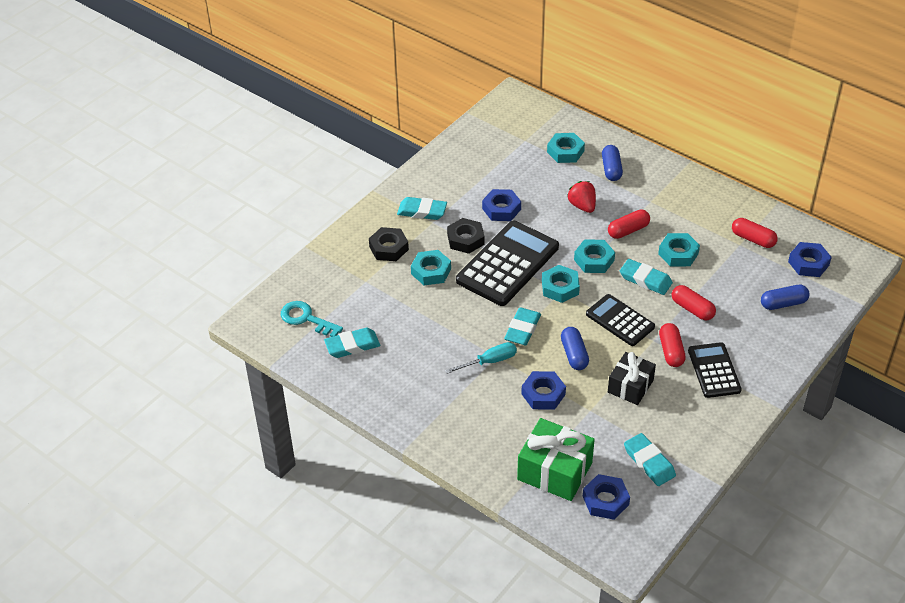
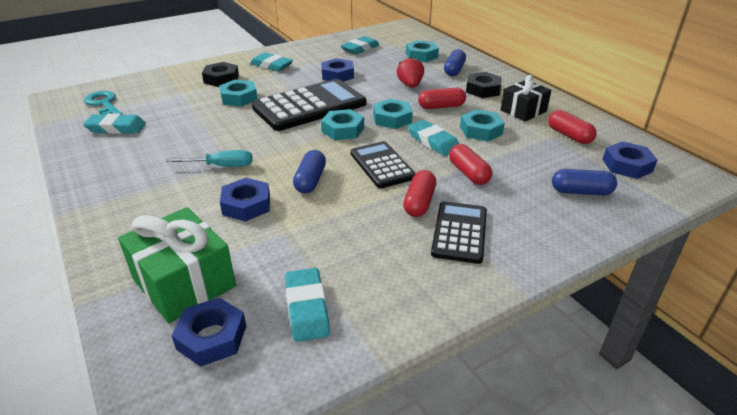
camera: 20 degrees right, 10 degrees down
black nut [447,218,485,254] -> black nut moved to [466,72,502,98]
turquoise eraser [504,307,541,345] -> turquoise eraser moved to [341,36,379,55]
black gift [608,352,656,405] -> black gift moved to [501,75,551,122]

